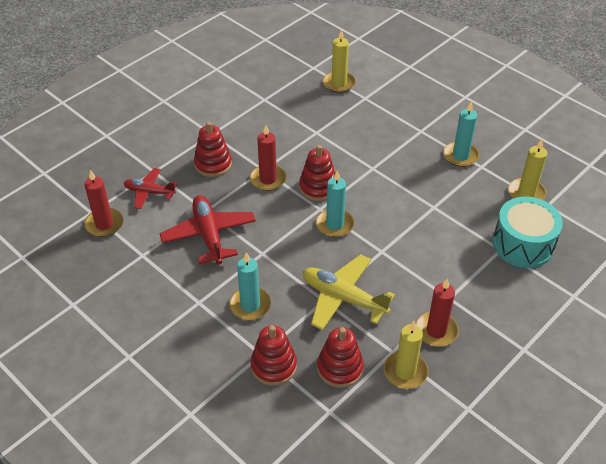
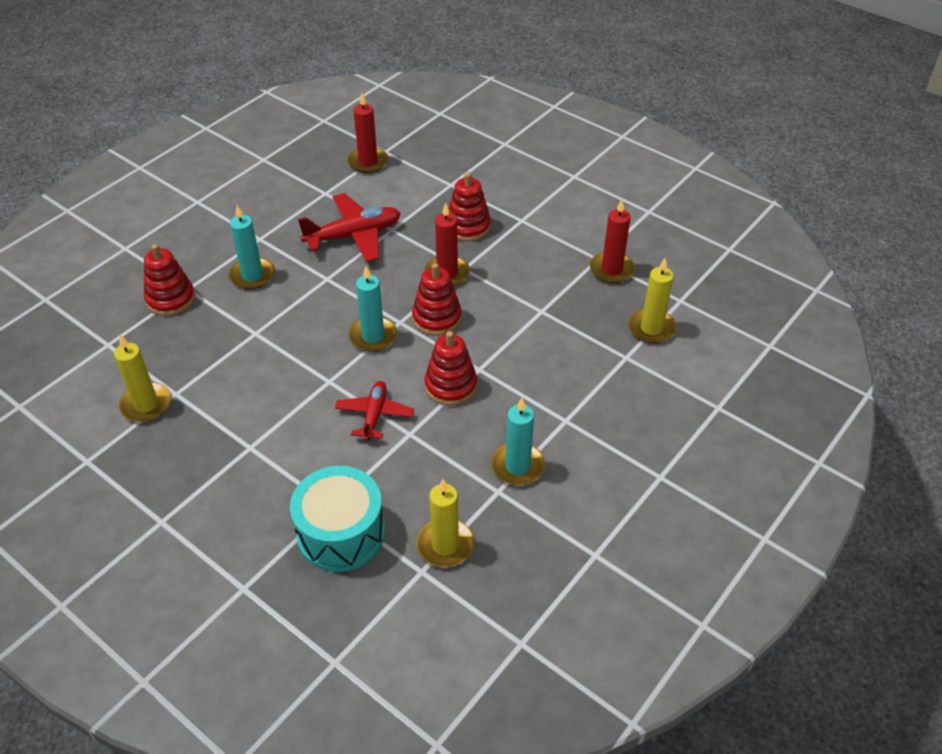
camera: 85 degrees right, 0 degrees up
red plane [124,168,177,209] -> red plane moved to [335,381,414,441]
yellow plane [302,254,395,330] -> none
red stacking toy [317,327,364,388] -> red stacking toy moved to [424,331,477,406]
red candle [416,279,459,347] -> red candle moved to [590,199,635,283]

